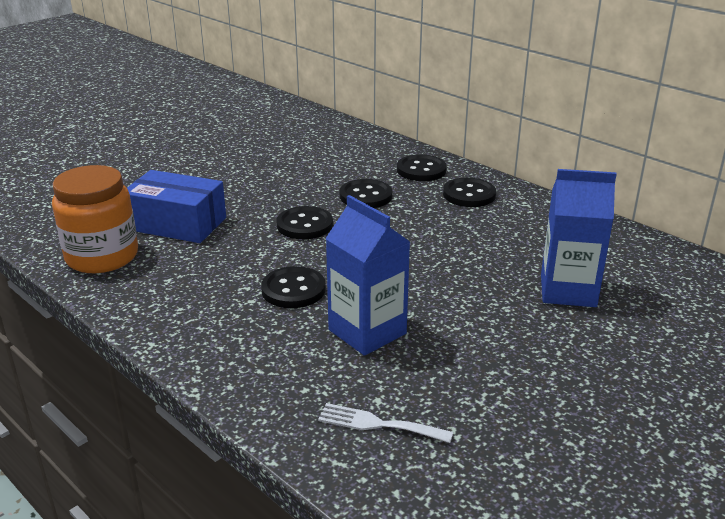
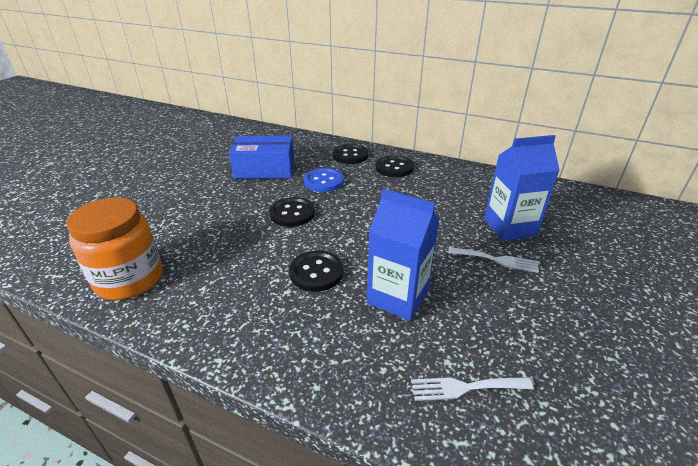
camera: 20 degrees left, 5 degrees up
blue box [127,170,226,243] -> blue box moved to [229,136,294,179]
black button [340,179,392,208] -> blue button [304,168,344,192]
none -> white fork [448,247,539,273]

